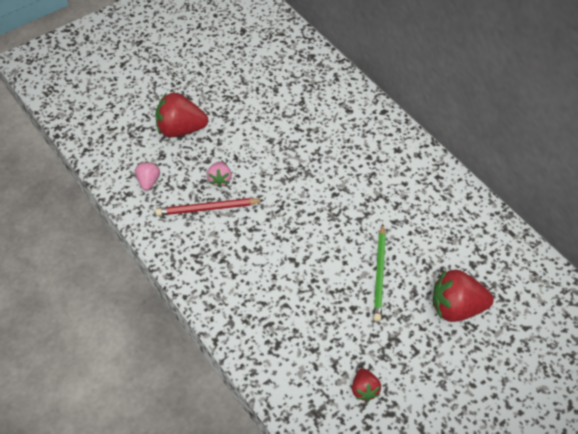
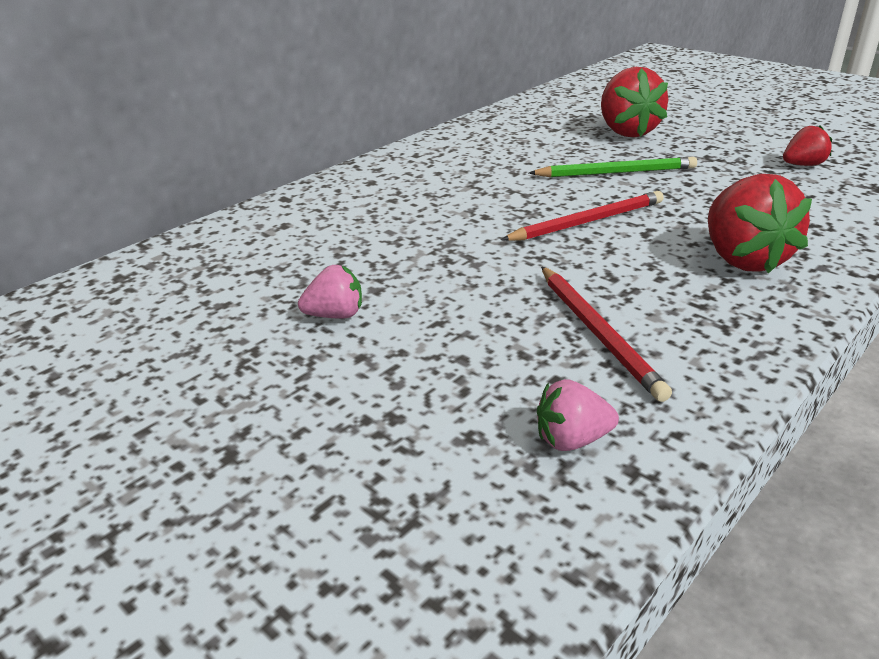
camera: 100 degrees left, 20 degrees down
red strawberry [155,93,208,137] -> red strawberry moved to [708,174,812,274]
pink strawberry [207,161,232,188] -> pink strawberry moved to [298,265,362,319]
none -> red pencil [501,191,664,241]

